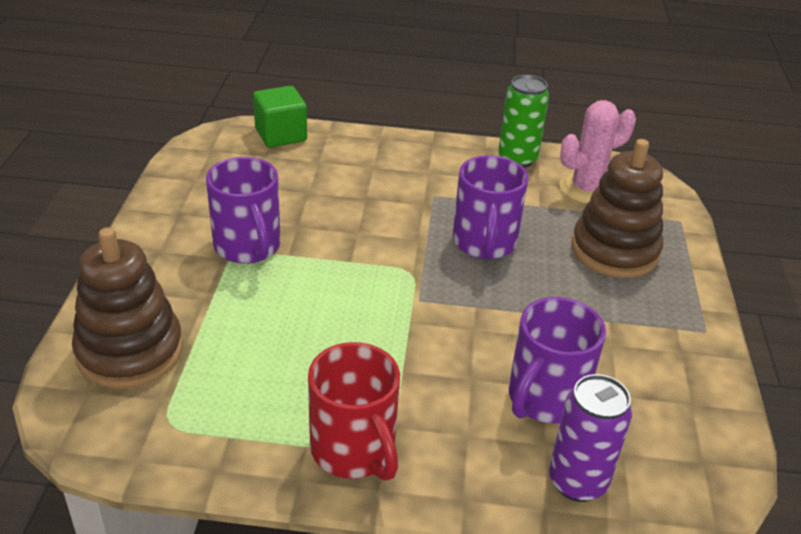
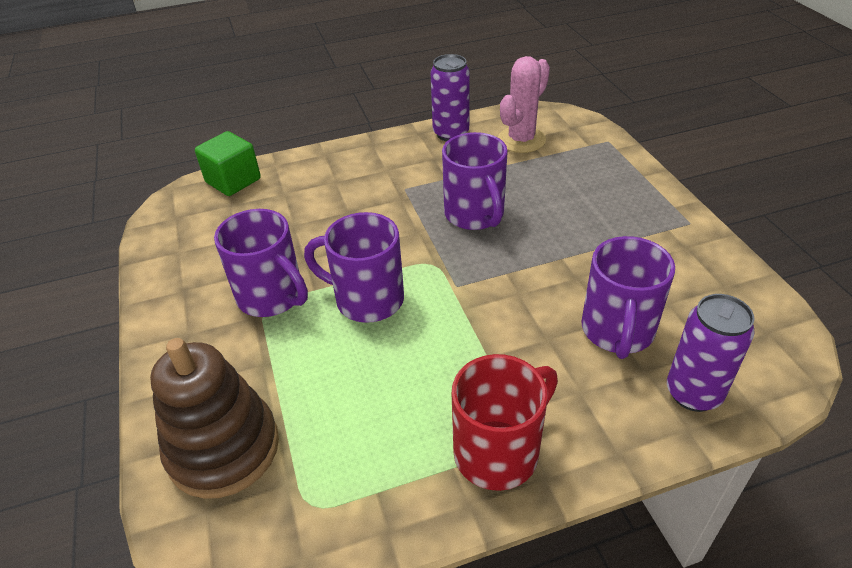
camera: 20 degrees left, 5 degrees up
red mug [308,342,400,481] -> red mug turned 75 degrees counterclockwise [452,354,558,491]
green can [498,75,549,168] -> purple can [431,54,470,141]
brown stacking toy [572,139,663,278] -> none
none -> purple mug [304,212,404,323]

